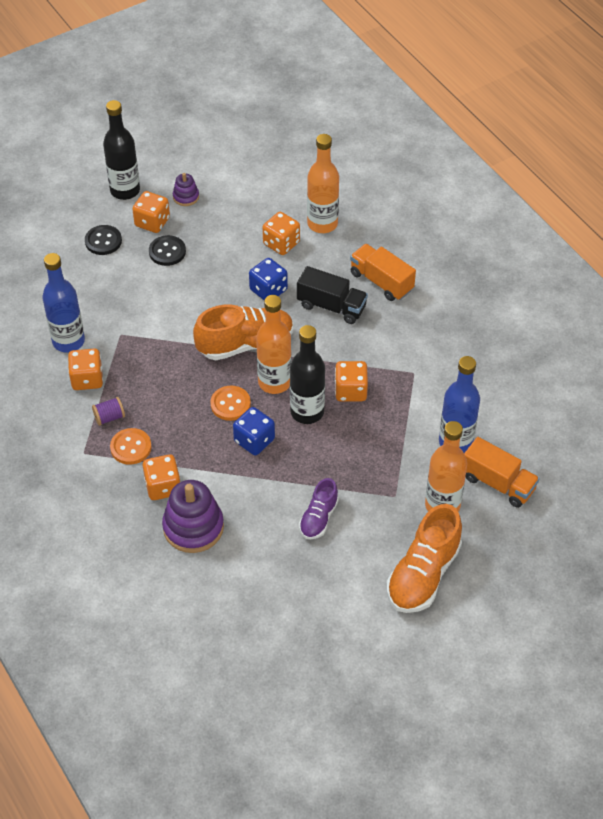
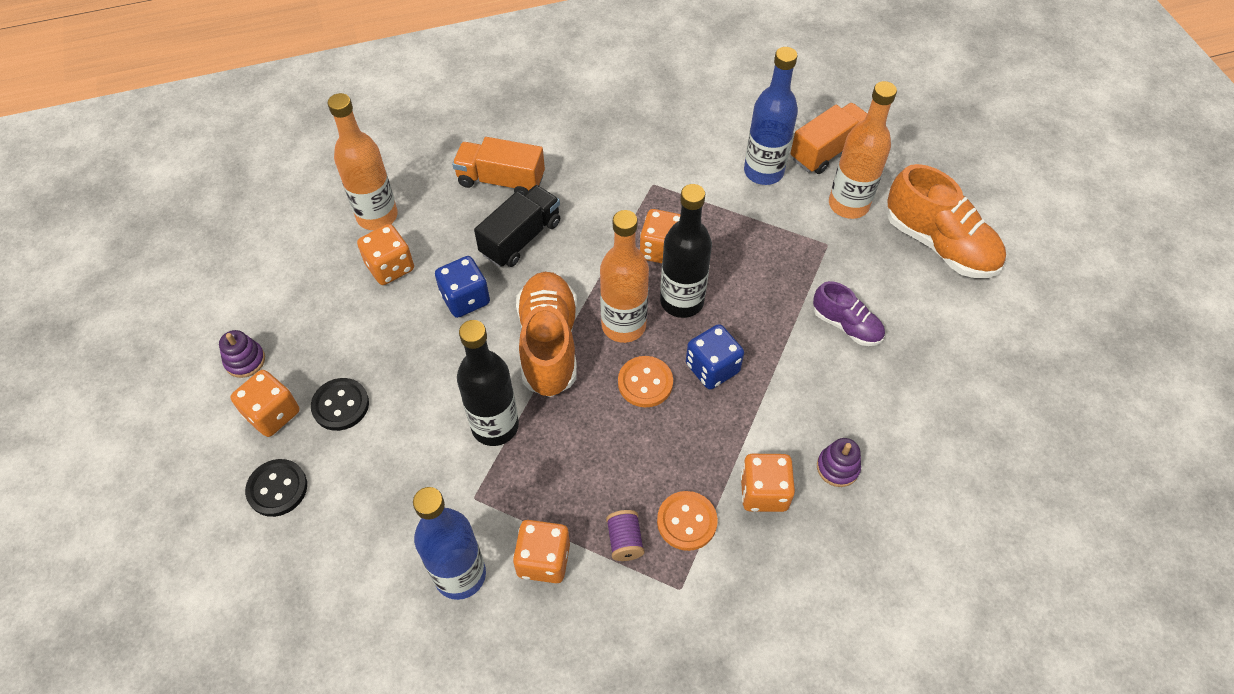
camera: 75 degrees left, 5 degrees up
black bottle [103,100,140,200] -> black bottle moved to [457,320,519,446]
purple stacking toy [162,480,224,553] -> purple stacking toy [817,438,861,487], size x0.51
orange truck [350,244,416,301] -> orange truck turned 45 degrees clockwise [452,137,545,195]

